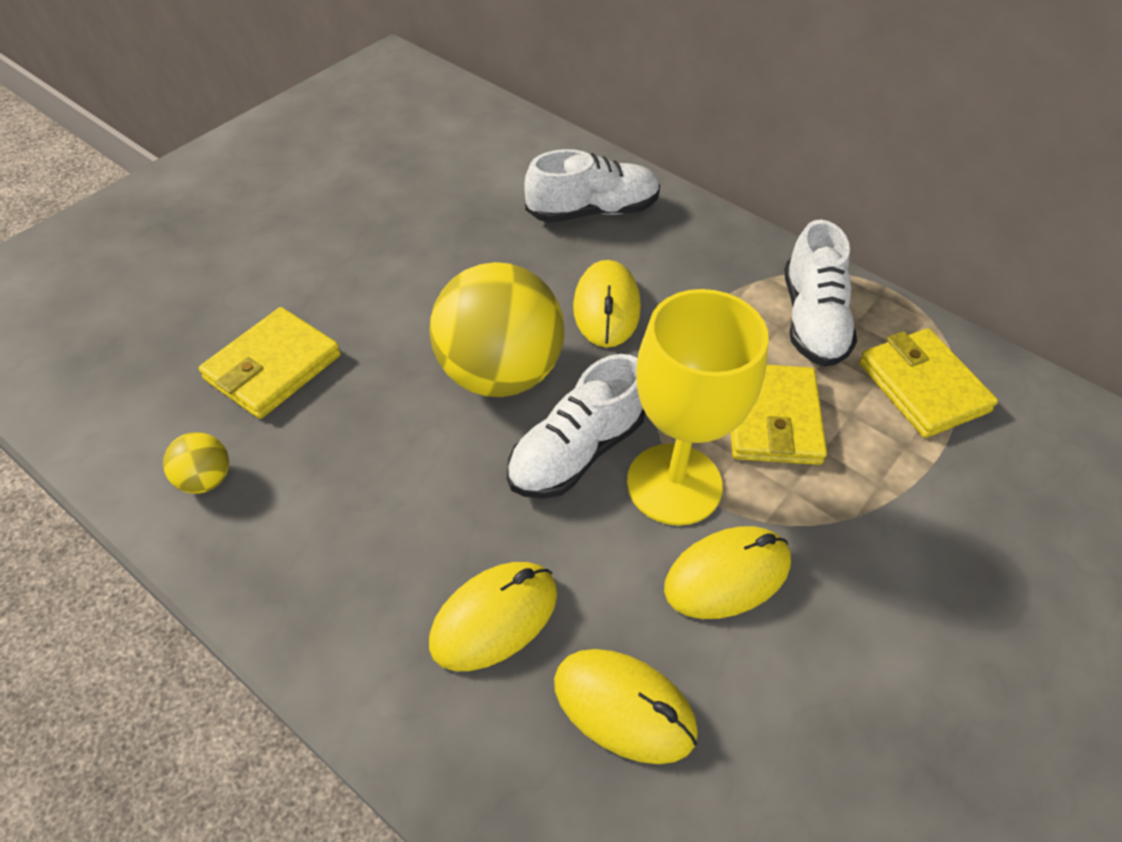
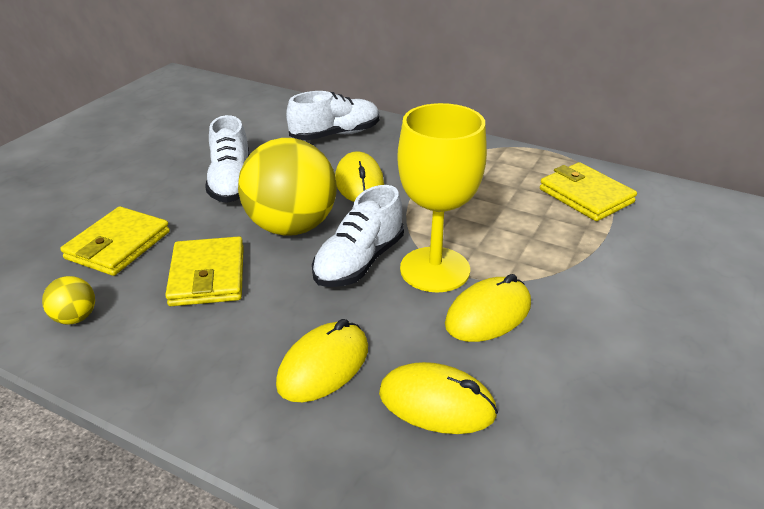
camera: 10 degrees left, 15 degrees down
yellow wallet [731,365,827,465] -> yellow wallet moved to [165,236,244,306]
white shoe [784,220,857,367] -> white shoe moved to [205,115,250,203]

